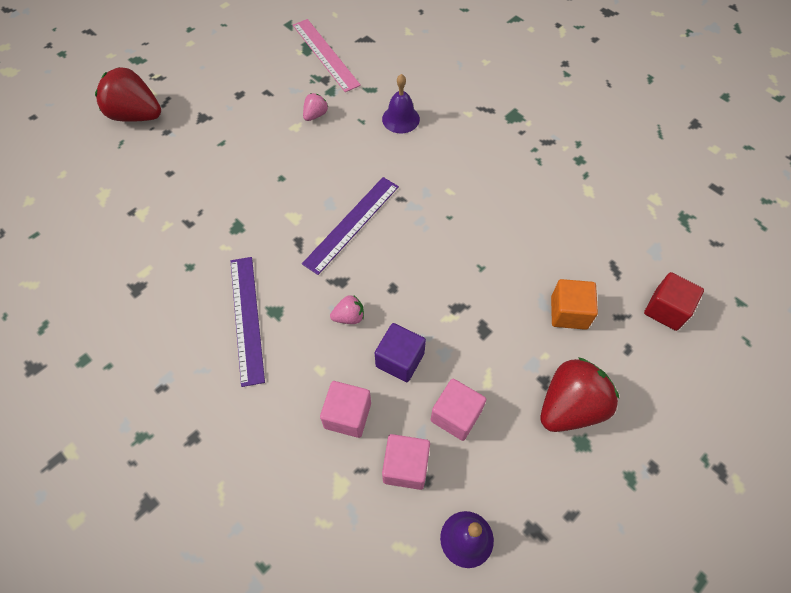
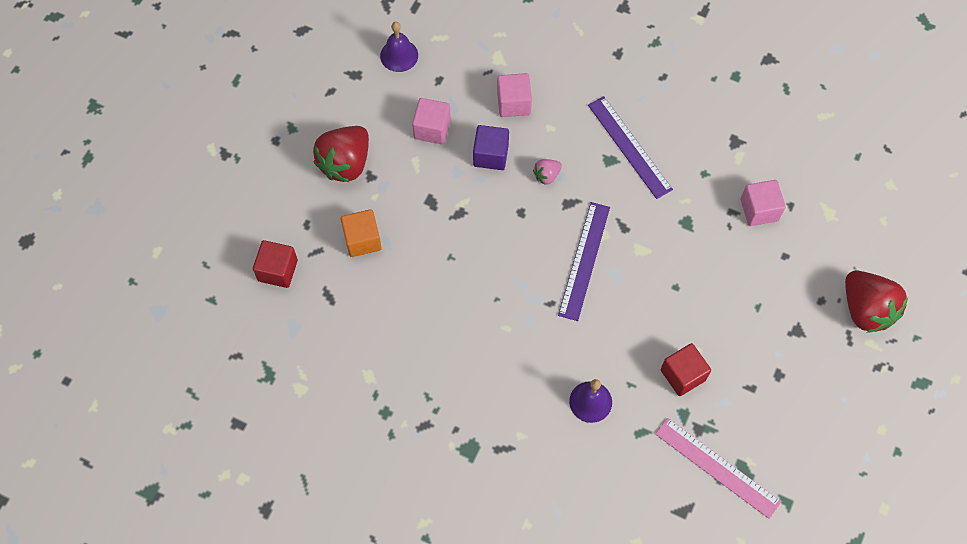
camera: 160 degrees right, 5 degrees up
red strawberry [95,67,161,122] -> red strawberry turned 60 degrees clockwise [845,270,908,333]
pink strawberry [303,93,328,121] -> red cube [661,343,711,396]
pink cube [382,434,430,490] -> pink cube moved to [740,180,786,226]

